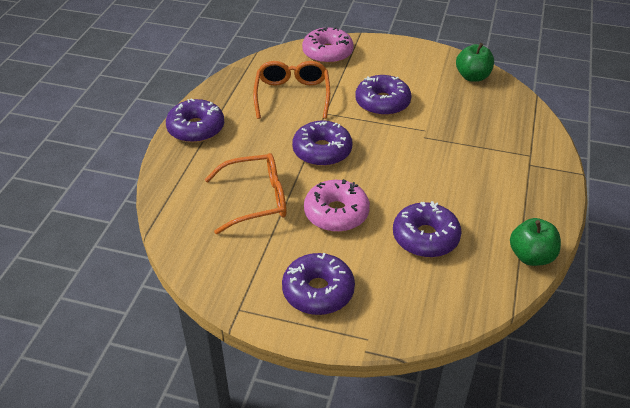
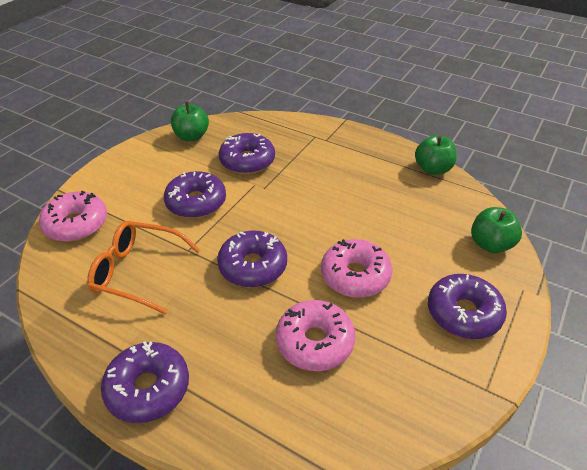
camera: 75 degrees left, 0 degrees up
orange glasses [205,153,286,234] -> pink donut [276,300,355,371]
purple donut [393,201,462,258] -> purple donut moved to [219,133,275,174]
none -> green apple [471,207,522,253]

